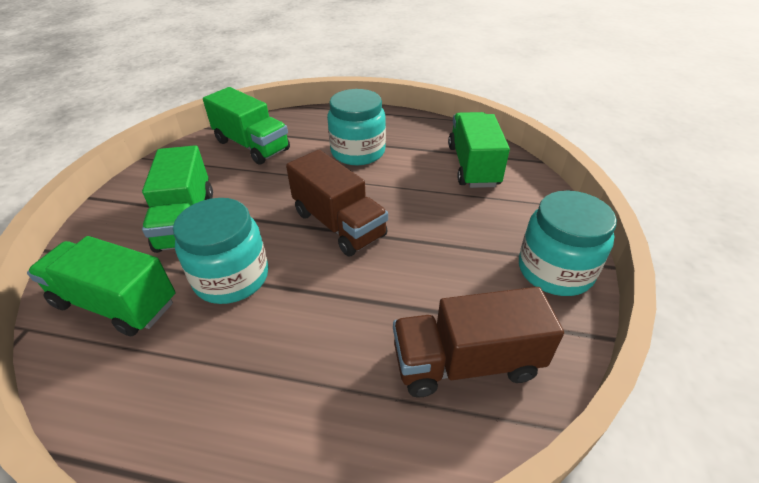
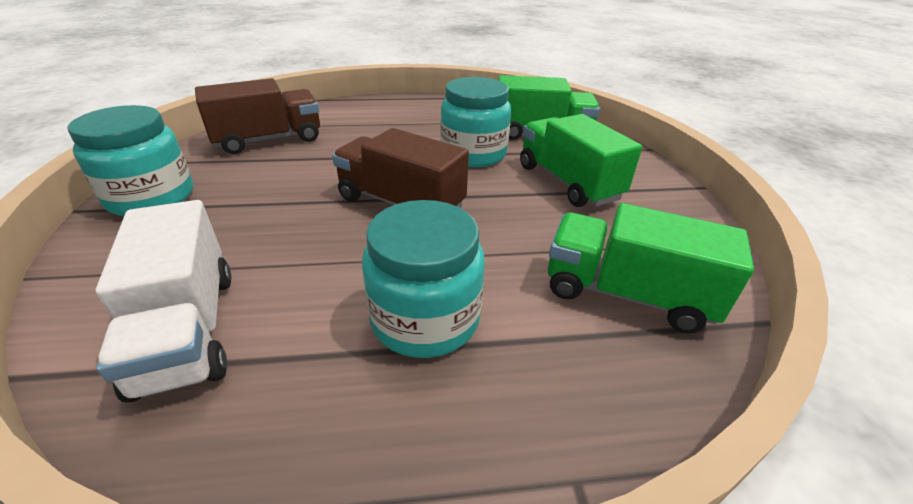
camera: 160 degrees right, 5 degrees down
green truck [448,112,510,188] -> white truck [95,200,231,403]

